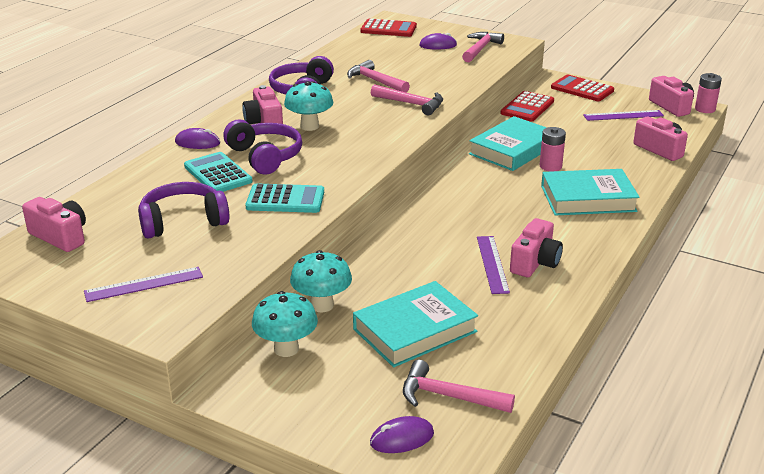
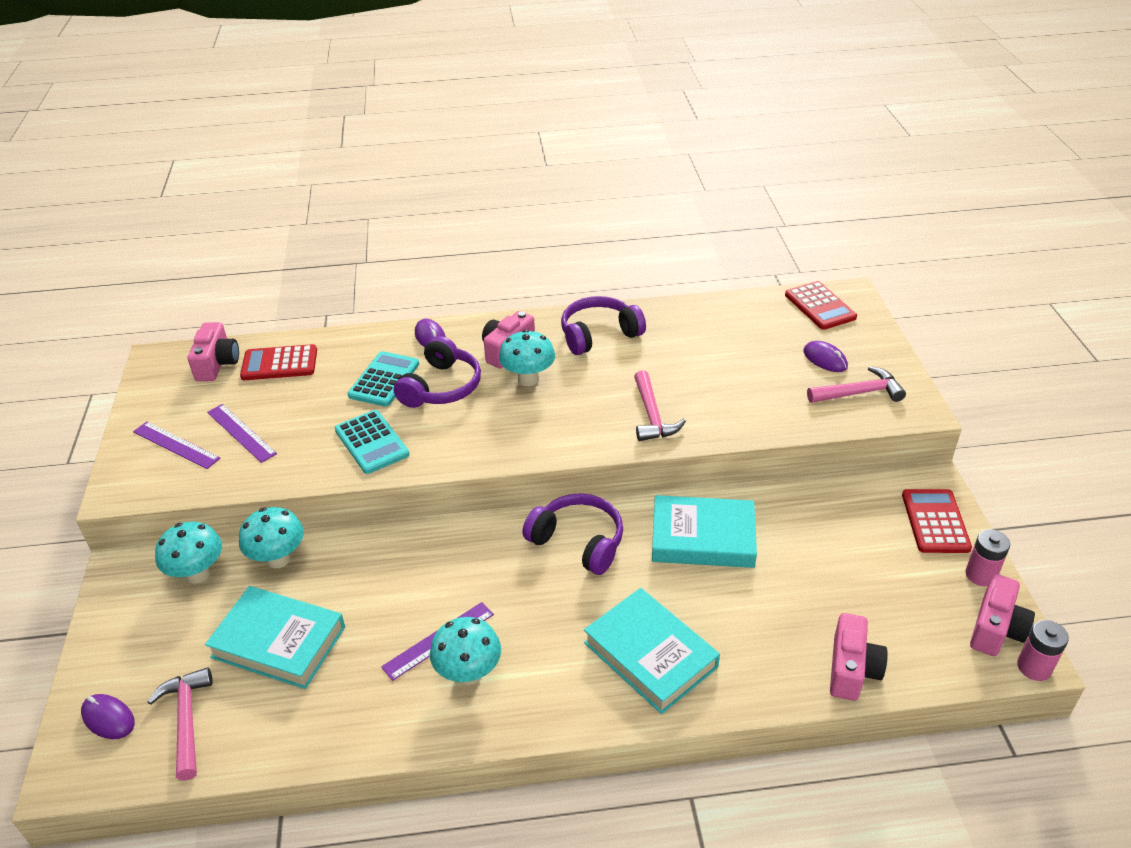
camera: 55 degrees right, 10 degrees up
purple headphones [138,182,230,239] -> purple headphones moved to [522,493,623,575]
pink hammer [347,60,410,93] -> none
red calculator [501,91,554,122] -> red calculator moved to [240,344,317,380]
pink camera [510,218,563,277] -> turquoise mushroom [430,617,501,685]
pink battery [540,127,566,172] -> pink battery moved to [965,529,1010,586]
purple ruler [583,110,664,121] -> purple ruler moved to [207,404,277,463]

